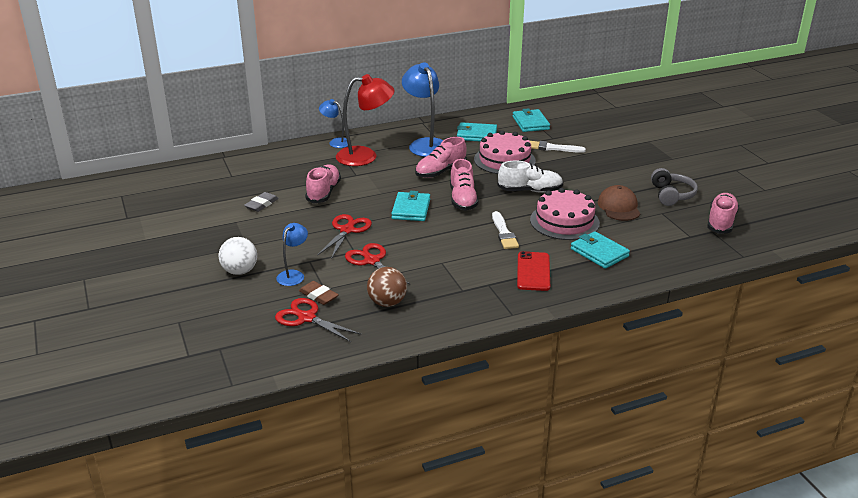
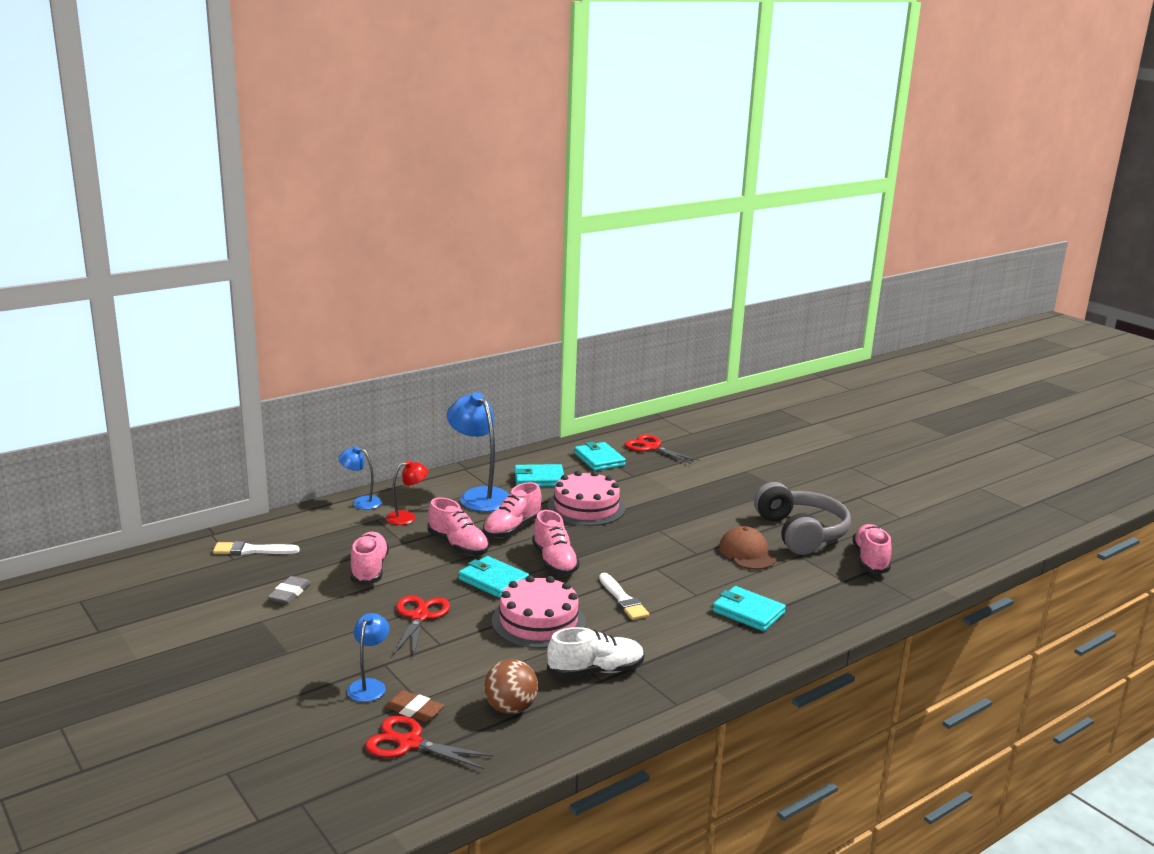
camera: 15 degrees left, 10 degrees down
white ball [219,237,257,275] -> none
red lamp [336,74,394,166] -> red lamp [386,460,428,525], size x0.54
red scissors [345,243,410,284] -> red scissors moved to [625,434,700,464]
turquoise wallet [391,191,430,221] -> turquoise wallet turned 45 degrees counterclockwise [459,556,529,598]
white shoe [498,160,563,193] -> white shoe moved to [547,627,645,678]
red phone [517,251,550,291] -> none
white brush [530,141,586,153] -> white brush moved to [213,541,300,555]
pink cake [530,188,600,240] -> pink cake moved to [492,575,586,648]
grey headphones [651,168,698,206] -> grey headphones [754,482,851,555], size x1.62
none -> pink shoe [427,497,489,555]

